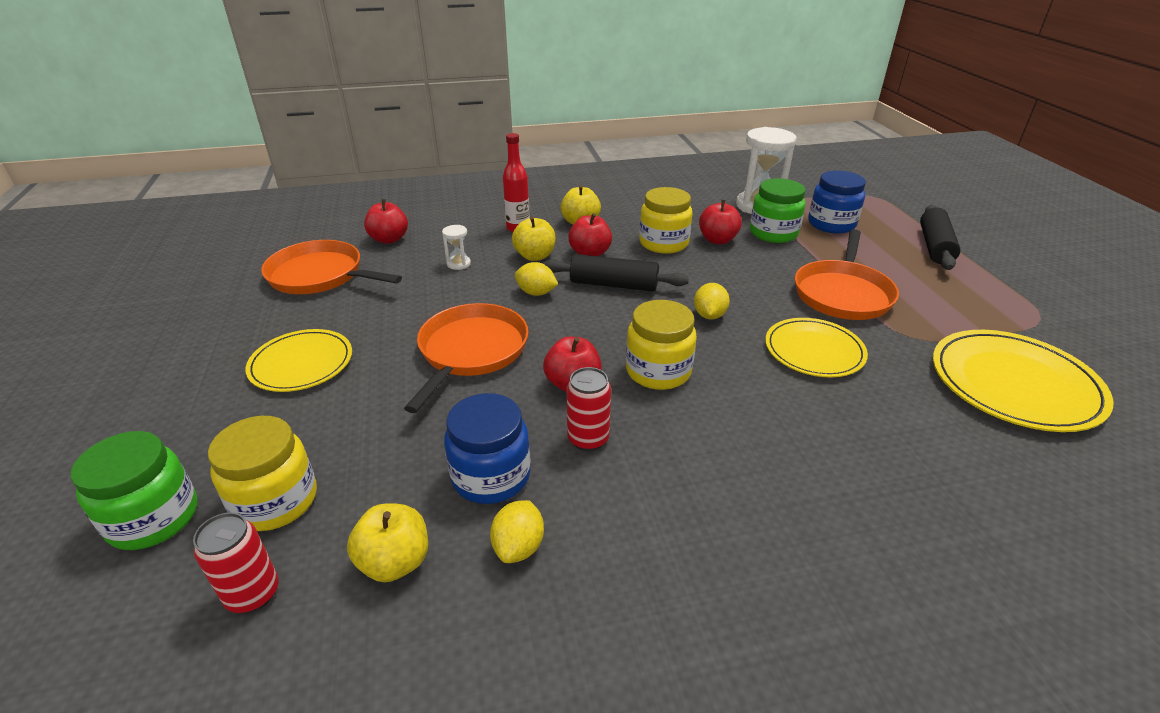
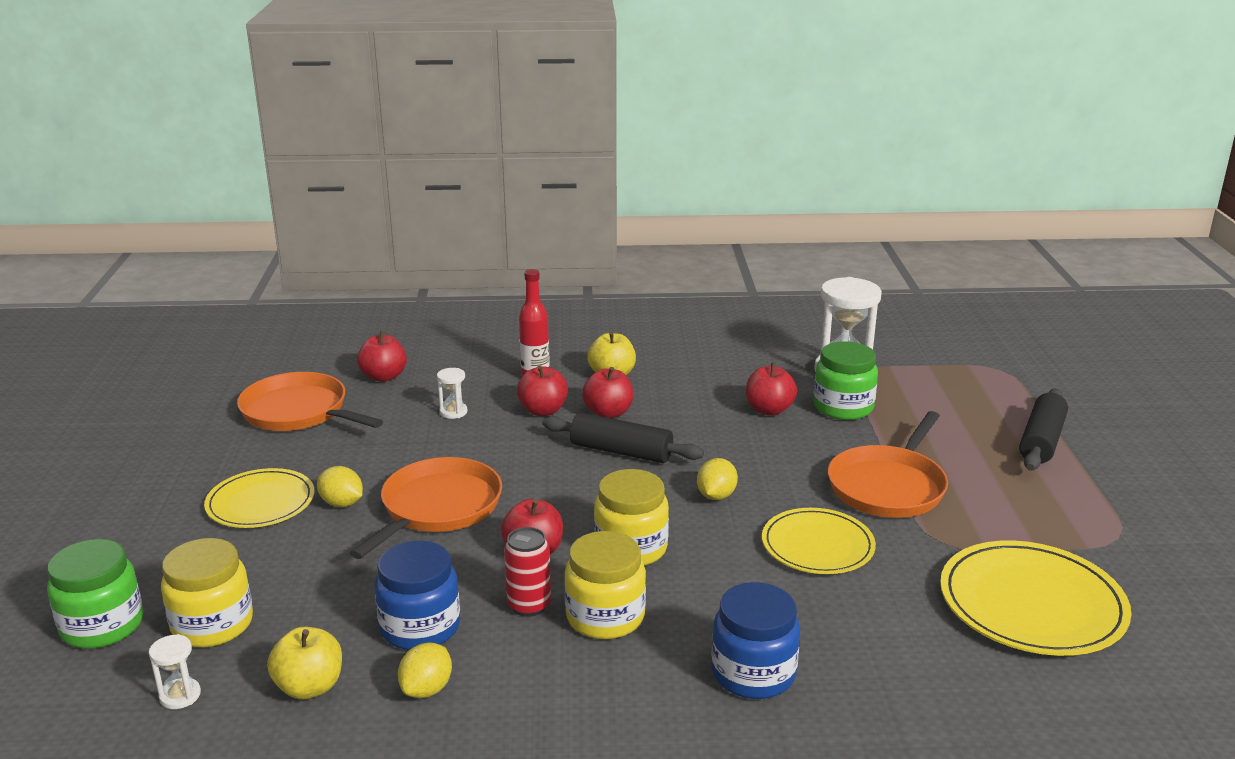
camera: 10 degrees right, 10 degrees down
red can [193,512,279,613] -> white hourglass [149,634,201,709]
yellow apple [512,216,556,261] -> red apple [517,365,568,416]
yellow lemon [515,262,558,296] -> yellow lemon moved to [317,466,363,507]
yellow jar [639,187,692,254] -> yellow jar moved to [564,531,646,639]
blue jar [808,170,866,233] -> blue jar moved to [711,582,800,699]

